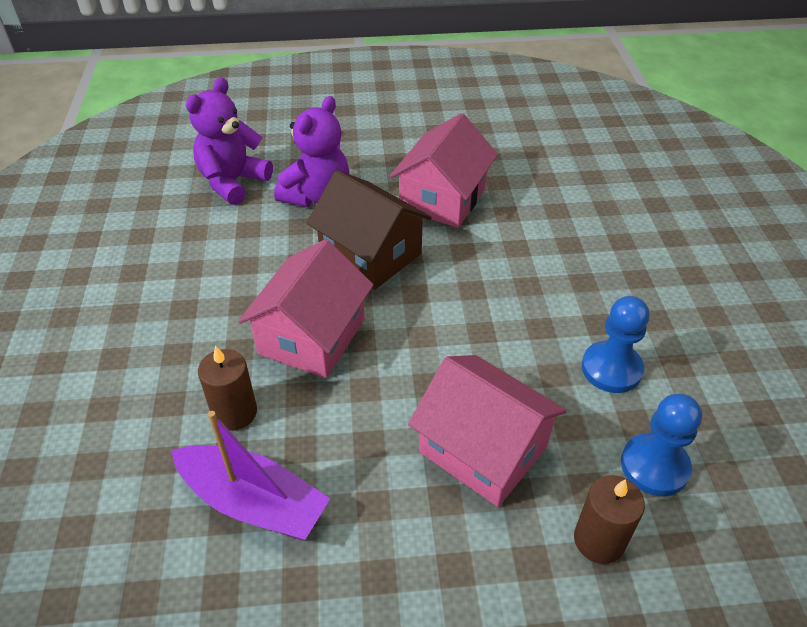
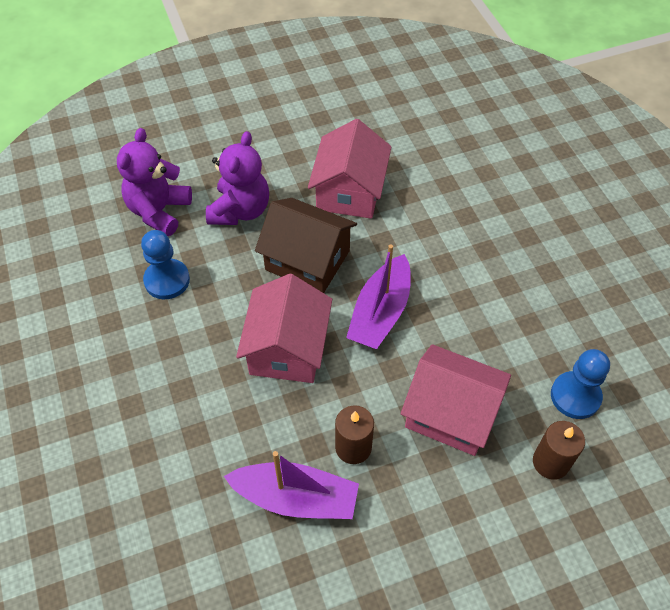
camera: 15 degrees left, 10 degrees up
brown candle [198,345,257,431] -> brown candle moved to [335,405,374,464]
blue pawn [582,296,650,393] -> blue pawn moved to [141,230,190,299]
none -> purple boat [346,245,411,349]

